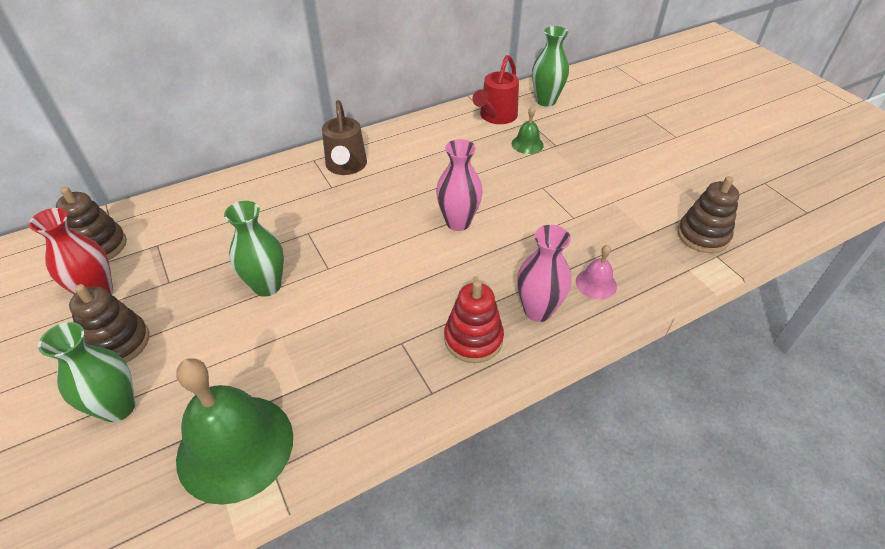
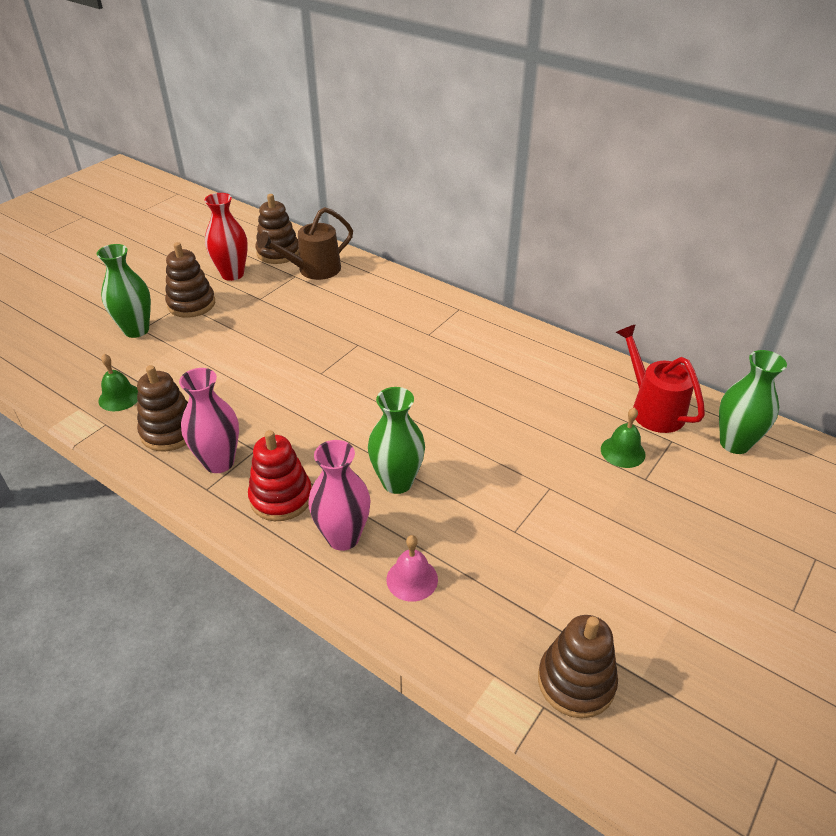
camera: 65 degrees right, 5 degrees down
green bell [176,358,293,505] -> green bell [98,354,138,411], size x0.45
green vase [224,201,284,297] -> green vase moved to [368,387,425,494]
brown watering can [322,100,367,175] -> brown watering can moved to [257,207,353,280]
pink vase [436,139,483,231] -> pink vase moved to [179,368,239,473]
red watering can [472,55,519,124] -> red watering can turned 60 degrees clockwise [616,324,705,433]
none -> brown stacking toy [137,365,188,451]

